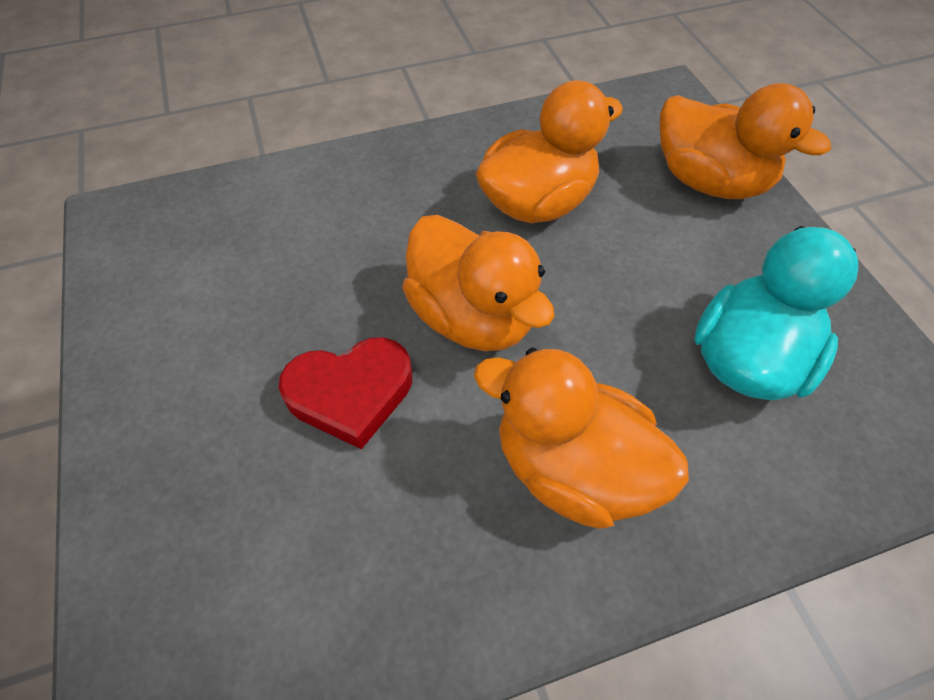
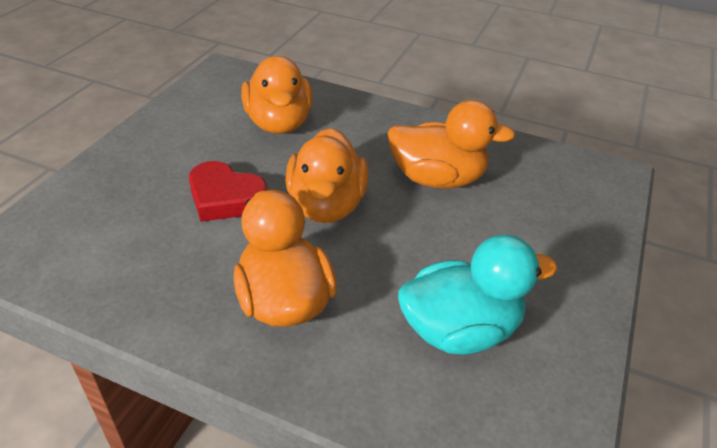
camera: 40 degrees right, 15 degrees down
orange duck [660,83,831,199] -> orange duck moved to [241,56,313,134]

